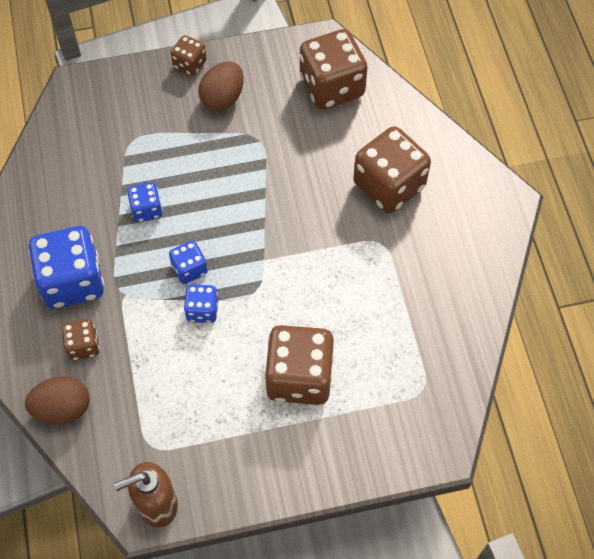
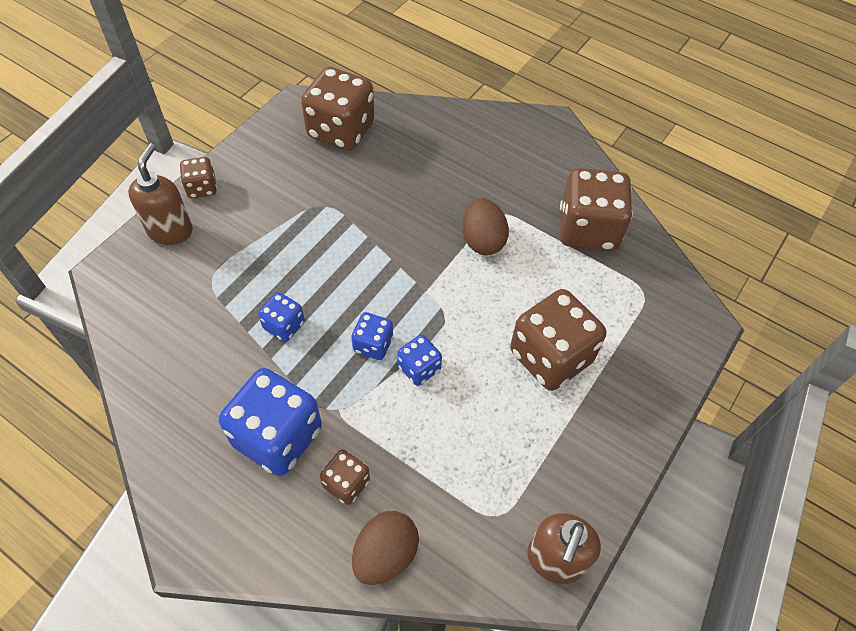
camera: 45 degrees left, 5 degrees down
brown egg [198,61,244,111] -> brown egg moved to [462,198,509,255]
brown dice [353,126,431,213] -> brown dice moved to [560,168,633,251]
none -> brown soap dispenser [128,143,193,245]

